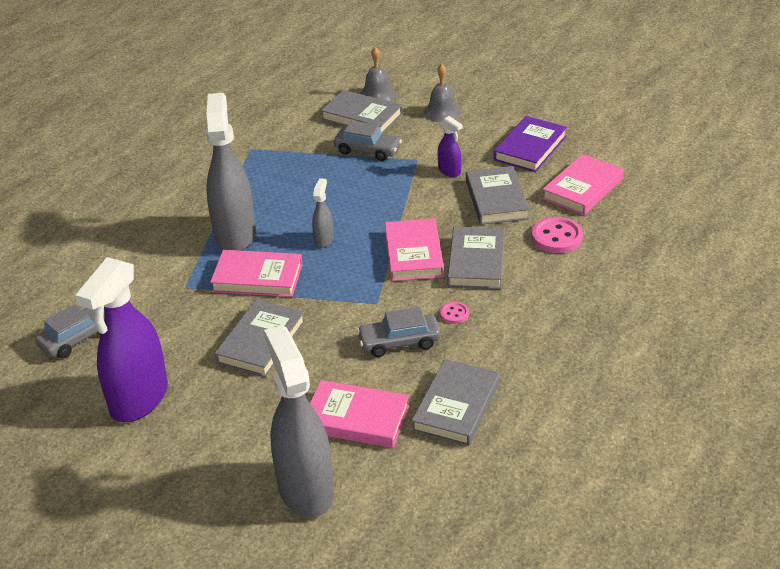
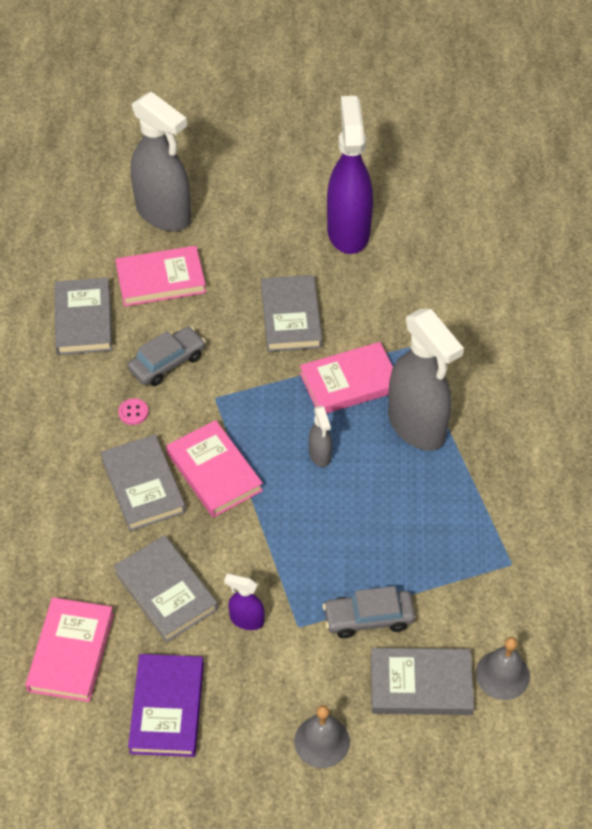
camera: 150 degrees right, 15 degrees up
grey car [35,304,105,358] -> none
grey bell [360,47,396,101] -> grey bell moved to [476,637,530,700]
pink button [531,217,583,253] -> none

